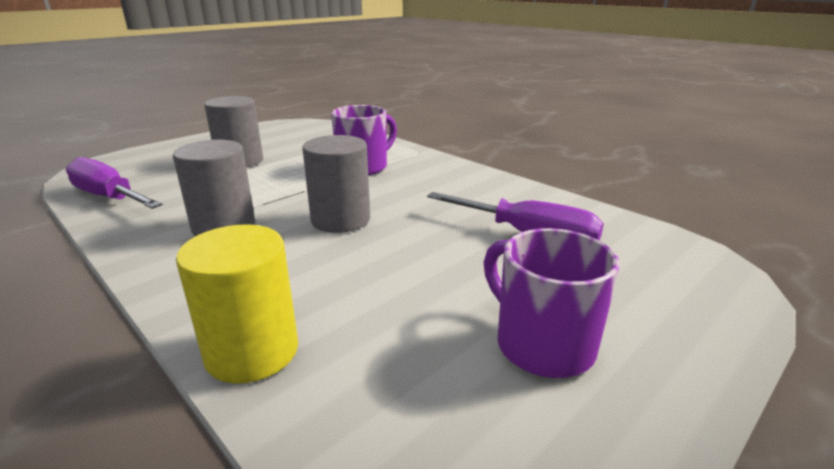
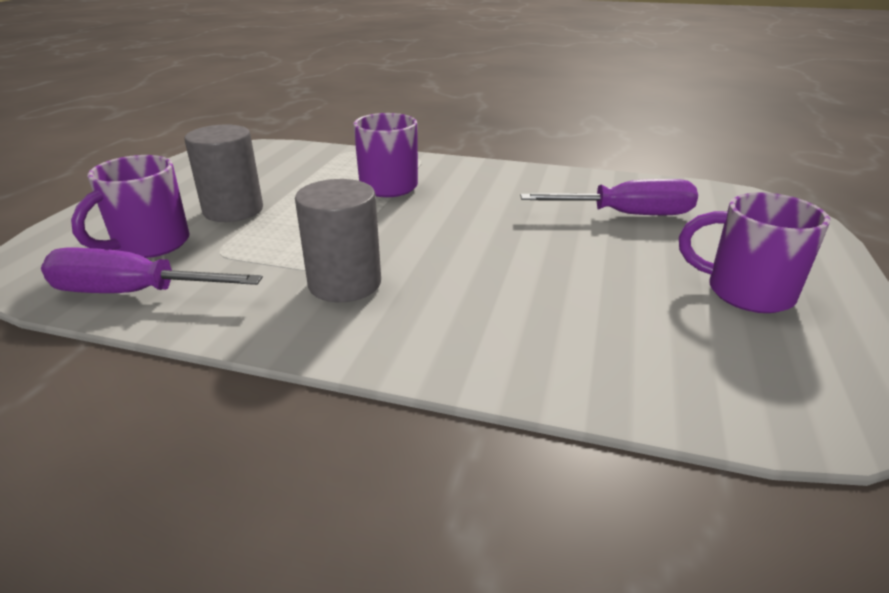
camera: 30 degrees left, 5 degrees up
yellow cylinder [176,225,298,384] -> none
grey cylinder [302,135,370,233] -> none
none -> purple mug [71,155,190,258]

